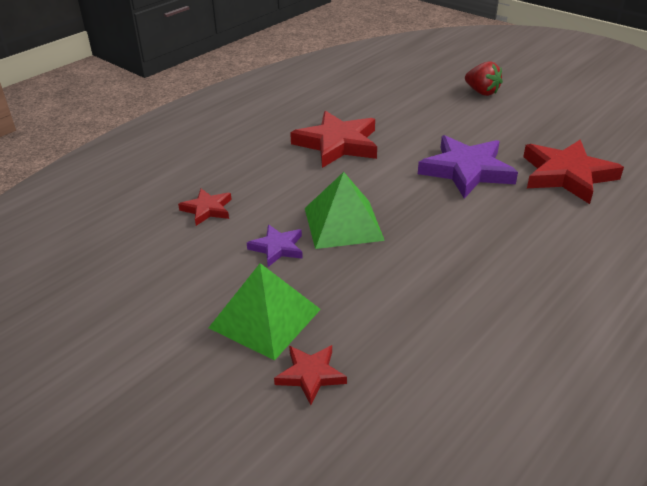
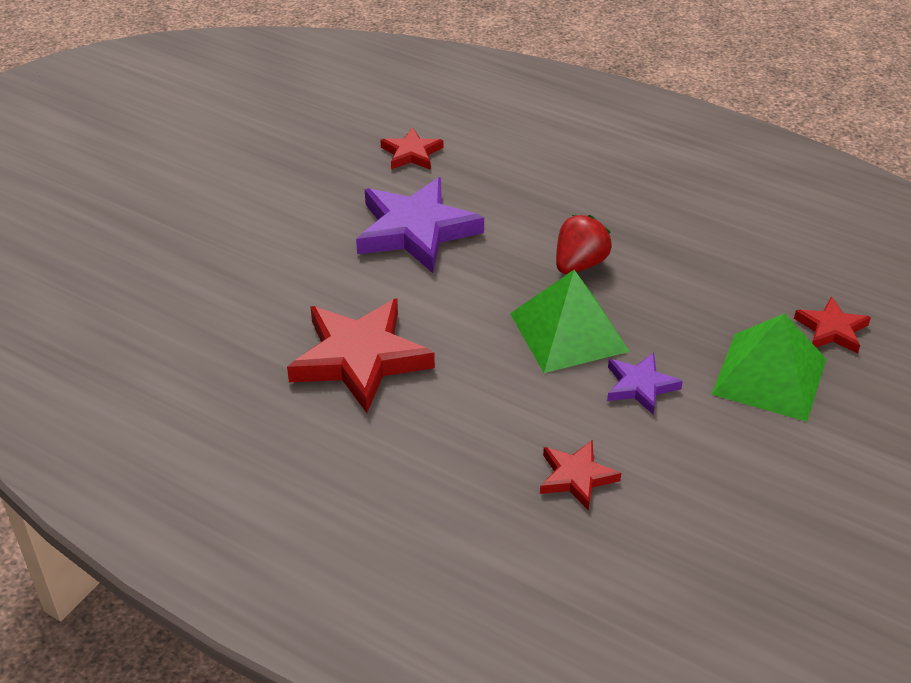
camera: 100 degrees left, 5 degrees up
red strawberry [465,61,503,96] -> red strawberry moved to [556,215,612,274]
red star [523,140,624,204] -> red star [380,127,443,170], size x0.52

